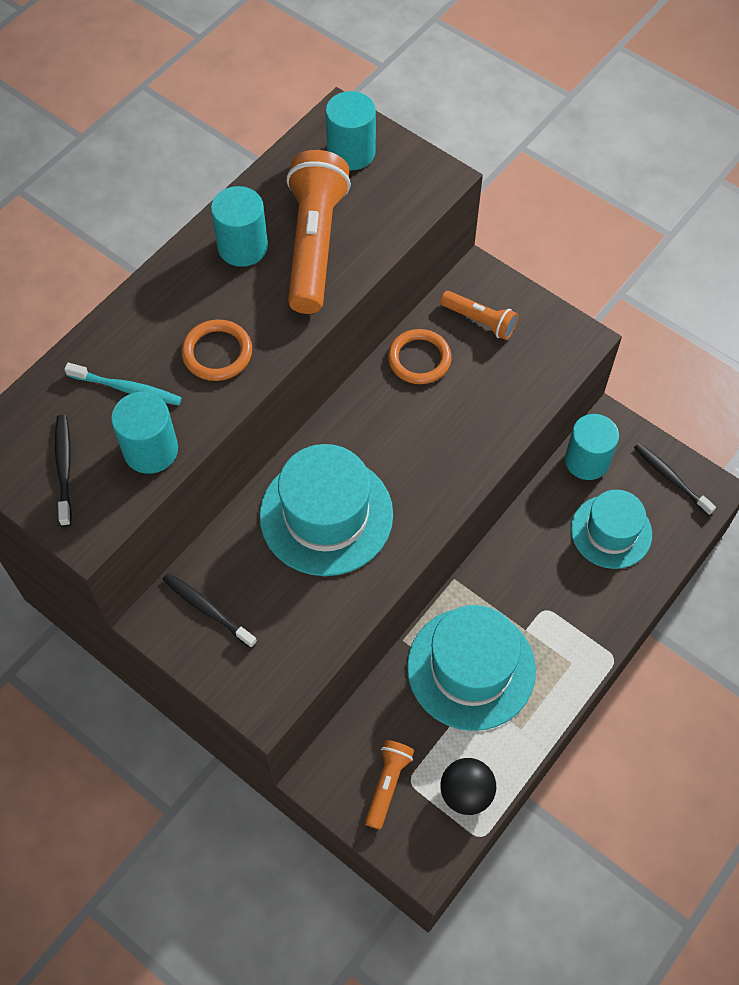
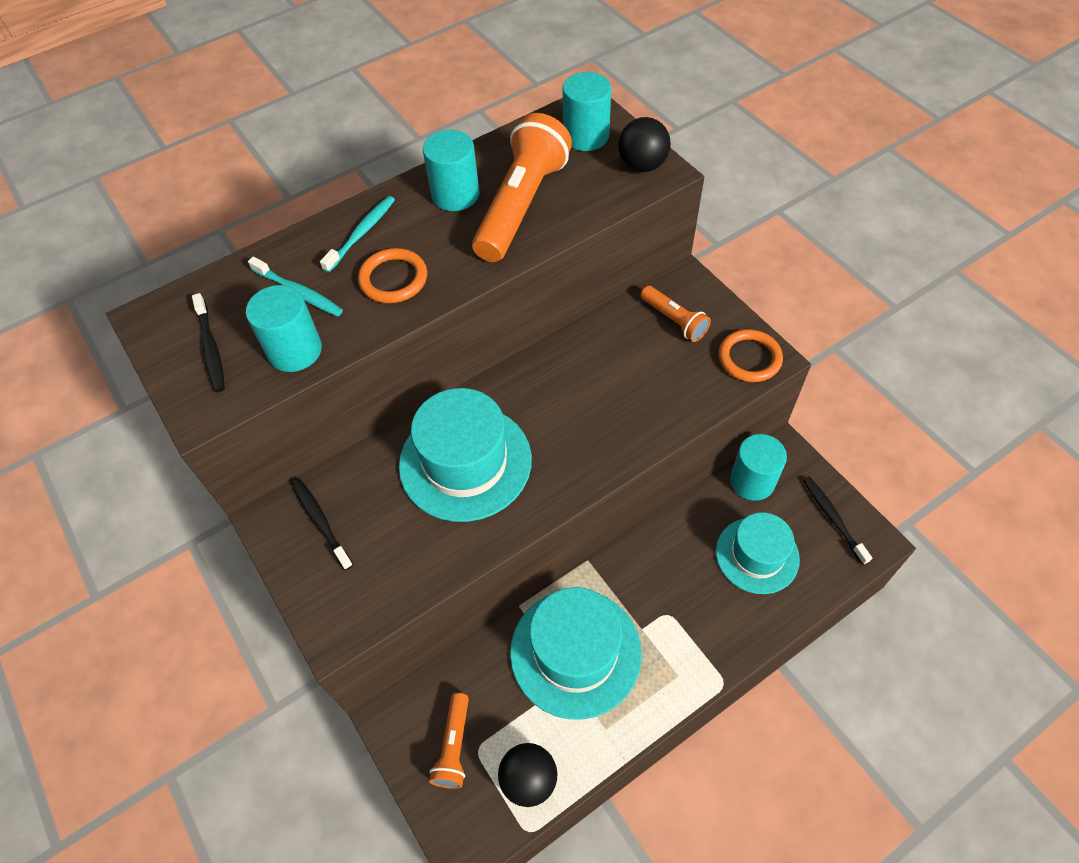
camera: 20 degrees right, 5 degrees down
black toothbrush [55,415,72,527] -> black toothbrush turned 150 degrees clockwise [192,293,225,393]
orange flashlight [365,740,414,830] -> orange flashlight turned 150 degrees clockwise [429,693,469,789]
orange ring [388,329,452,384] -> orange ring moved to [719,329,783,382]
none -> turquoise toothbrush [320,196,395,273]
none -> black ball [618,117,671,172]

